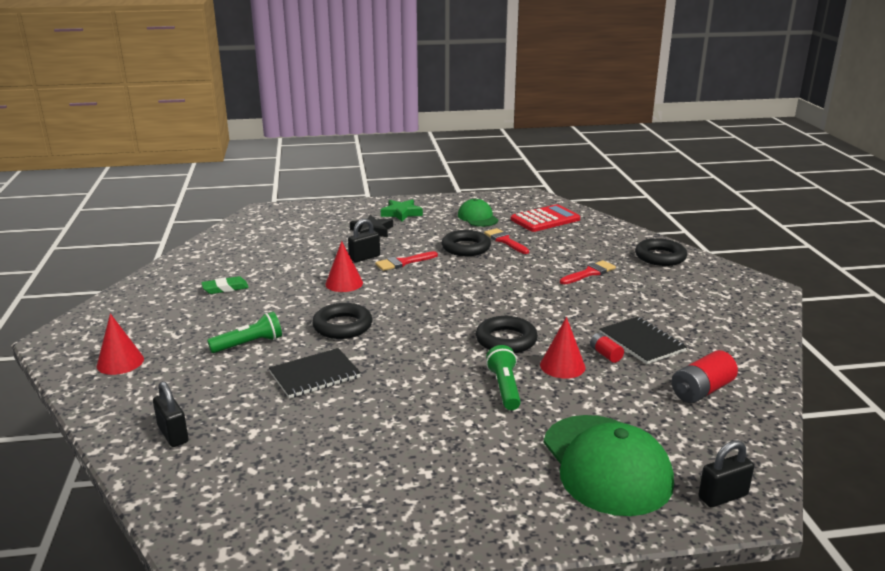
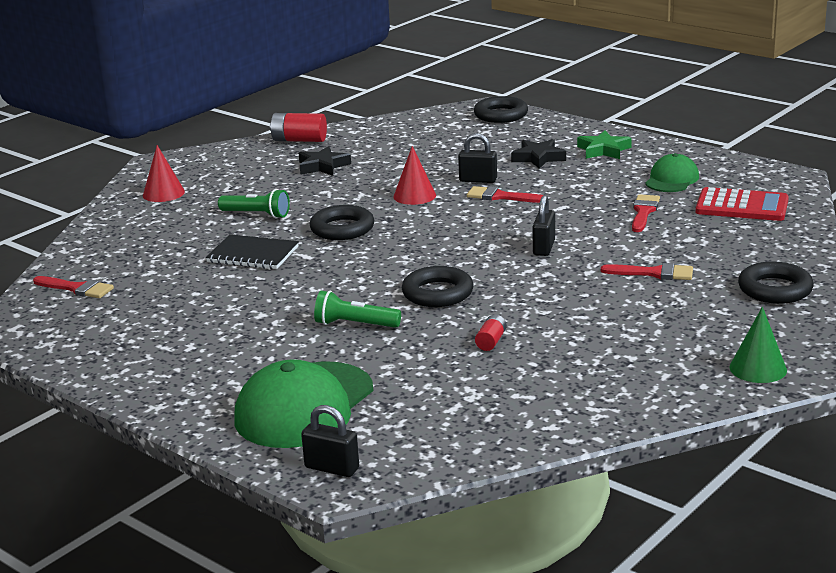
camera: 50 degrees right, 0 degrees up
black padlock [153,381,189,447] -> black padlock moved to [532,195,555,256]
green eraser [201,276,249,294] -> black star [299,146,351,176]
black ring [442,230,491,256] -> black ring moved to [474,96,528,123]
green flashlight [486,345,521,410] -> green flashlight turned 120 degrees counterclockwise [314,291,401,328]
red cone [540,317,585,379] -> none
black notebook [599,317,687,364] -> none
red battery [672,350,738,403] -> red battery moved to [270,113,327,142]
none -> red brush [33,276,114,298]
none -> green cone [729,307,787,383]

